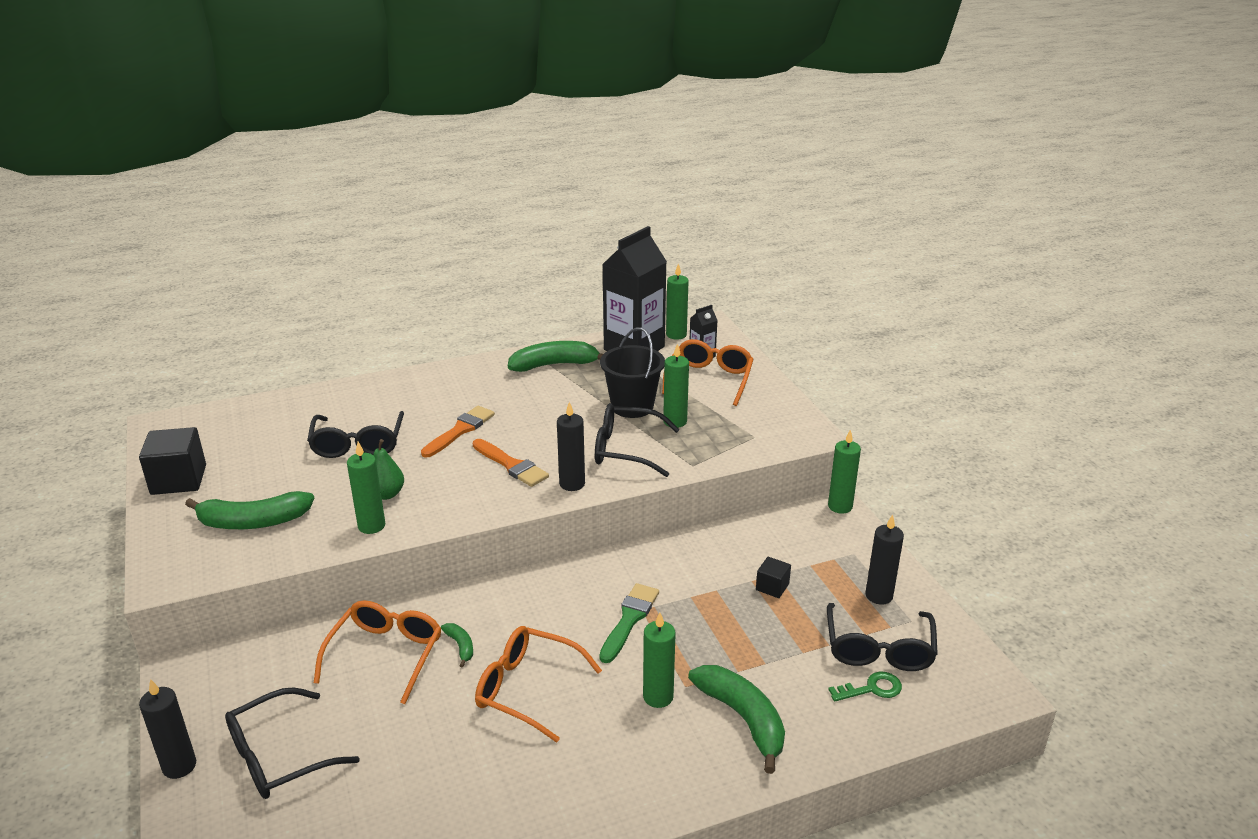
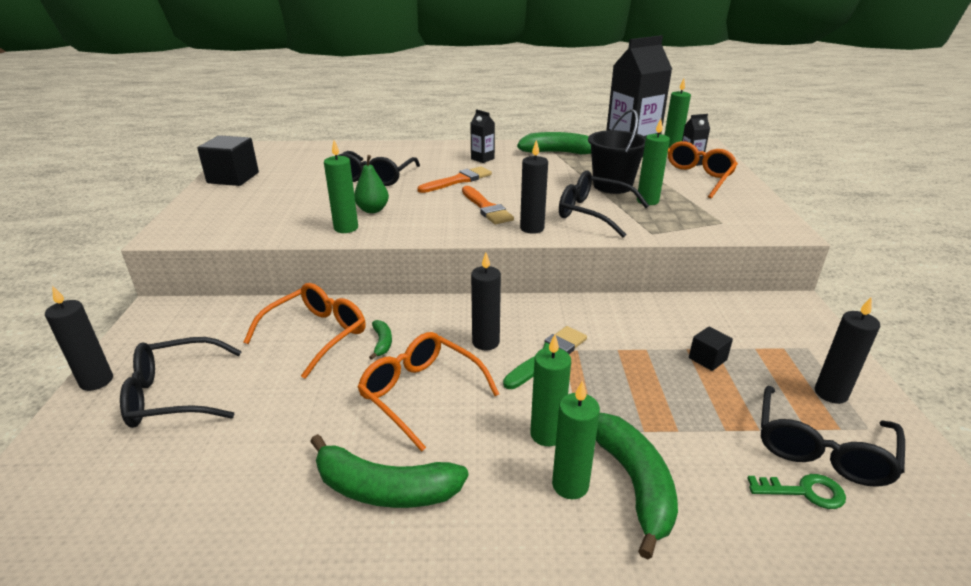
camera: 20 degrees right, 0 degrees up
green banana [185,491,314,529] -> green banana moved to [310,434,469,508]
green candle [828,430,861,514] -> green candle moved to [552,380,600,499]
none -> black carton [470,109,495,163]
none -> black candle [471,253,501,350]

